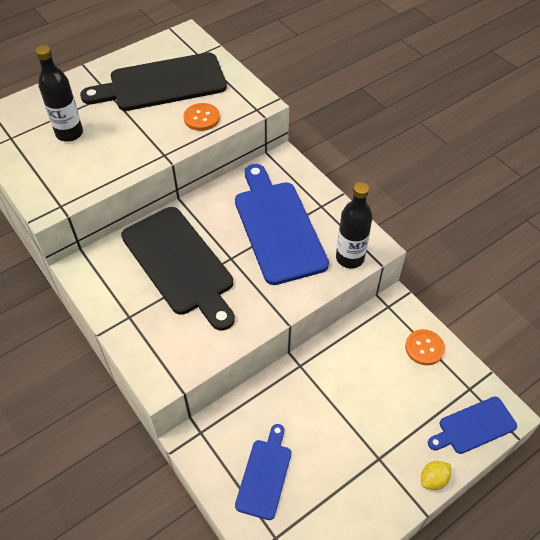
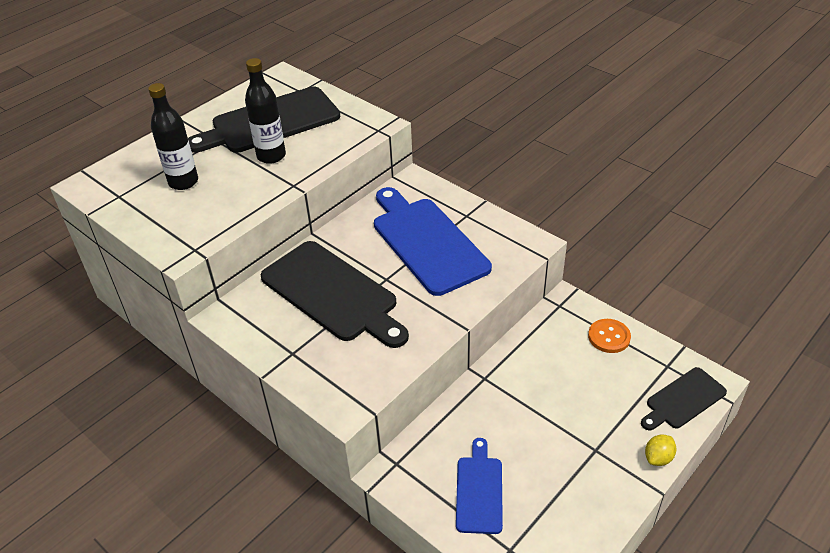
camera: 10 degrees left, 10 degrees down
orange button [184,103,220,131] -> none
black bottle [336,182,373,268] -> black bottle moved to [245,58,286,164]
blue cutting board [428,397,517,454] -> black cutting board [641,367,727,430]

